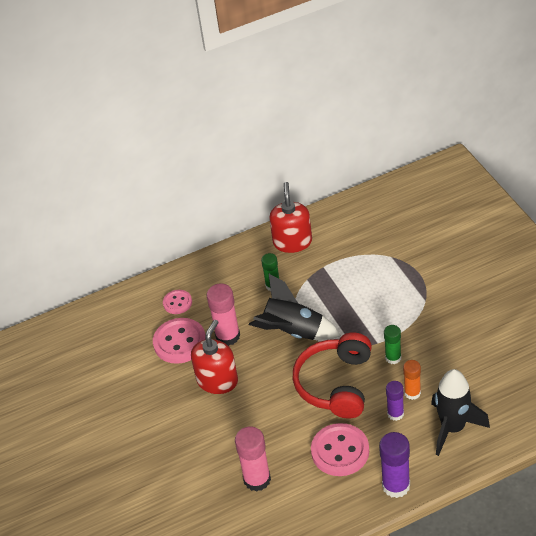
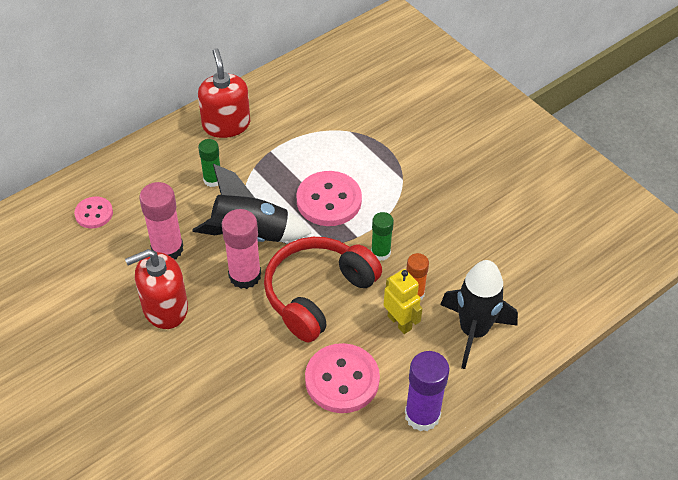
camera: 20 degrees left, 5 degrees up
pink button [153,318,206,364] -> pink button moved to [296,171,362,226]
red soap dispenser [191,320,238,394] -> red soap dispenser turned 120 degrees counterclockwise [125,249,188,329]
pink glue stick [235,427,271,492] -> pink glue stick moved to [222,209,261,289]
red headphones [293,332,372,419] -> red headphones turned 45 degrees clockwise [264,237,382,342]
purple glue stick [386,381,404,421] -> yellow robot [384,269,423,334]

